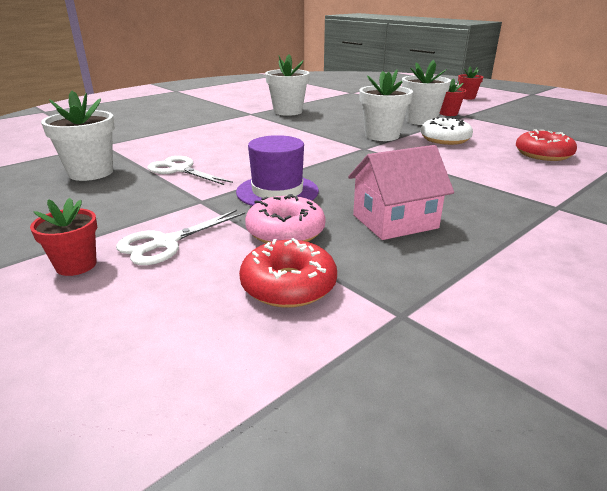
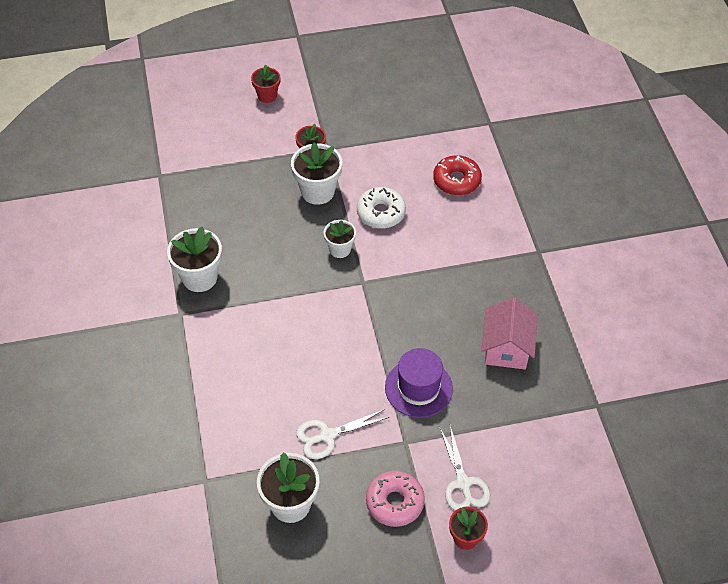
camera: 60 degrees left, 25 degrees up
red donut [239,238,337,308] -> none
pink donut [245,194,326,243] -> pink donut moved to [366,471,425,527]
white flower pot [359,69,413,141] -> white flower pot [324,220,356,258], size x0.61

